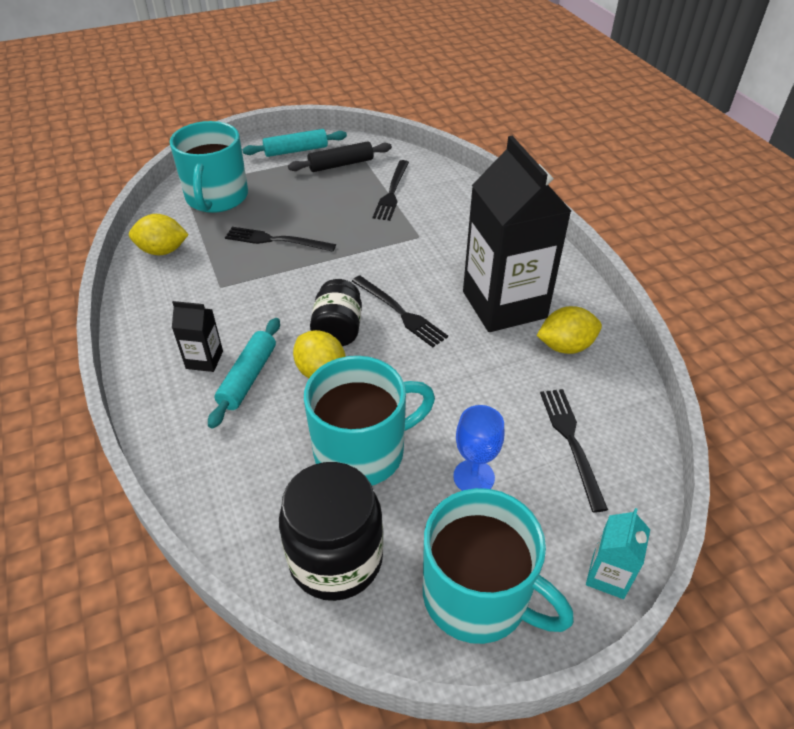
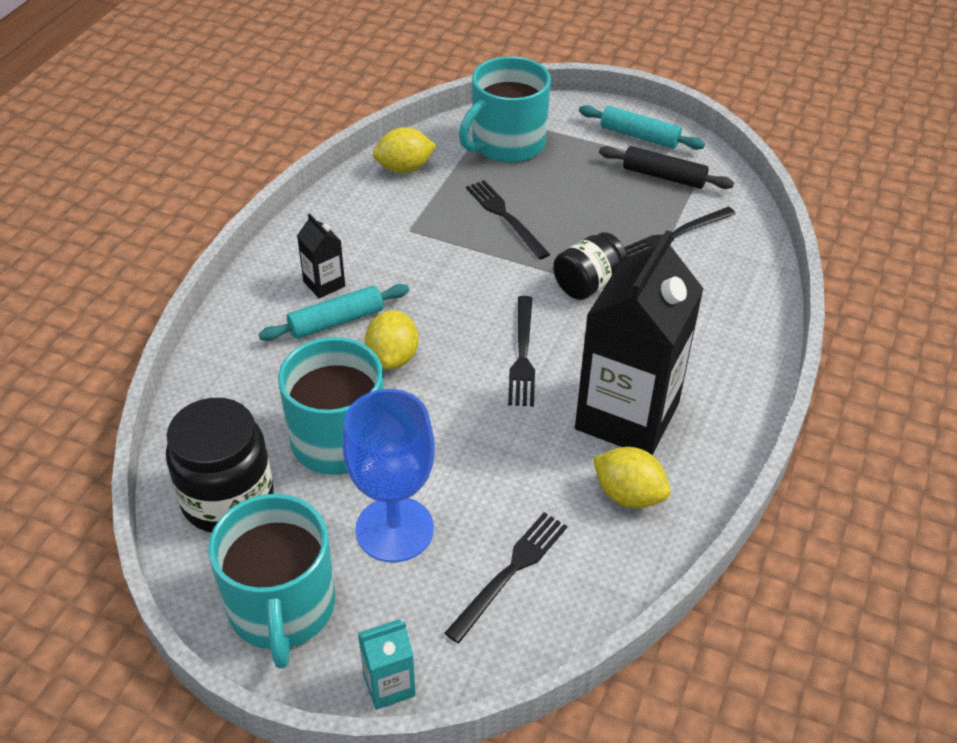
camera: 45 degrees right, 0 degrees up
yellow lemon [129,214,189,255] -> yellow lemon turned 60 degrees counterclockwise [373,127,437,173]
black jar [310,279,362,346] -> black jar moved to [553,232,627,300]
blue goblet [453,405,504,491] -> blue goblet [342,389,435,563], size x1.72

